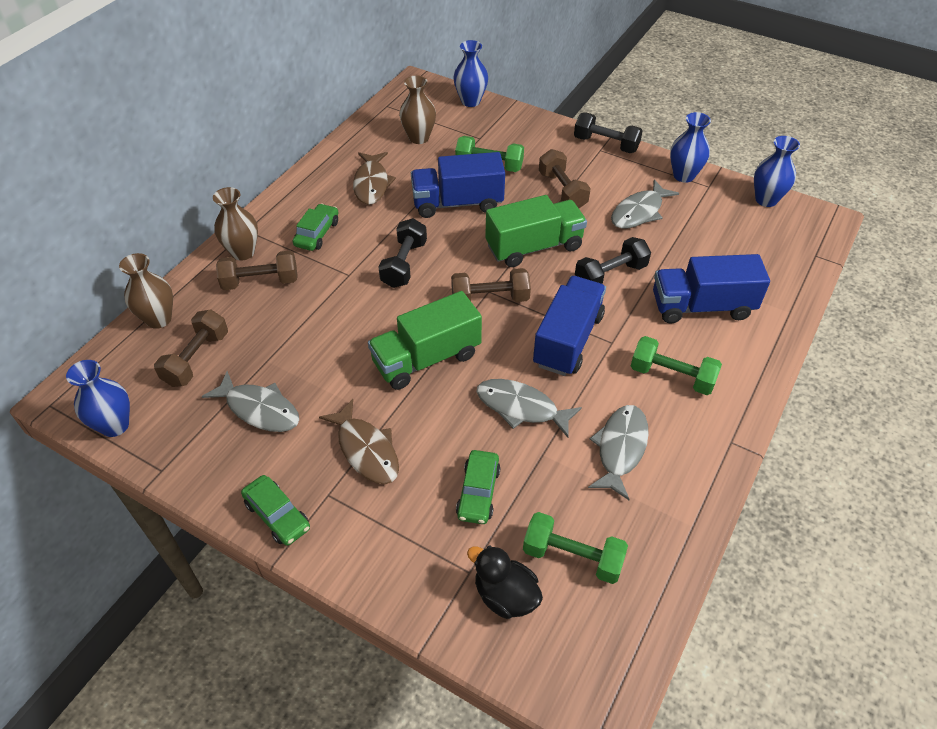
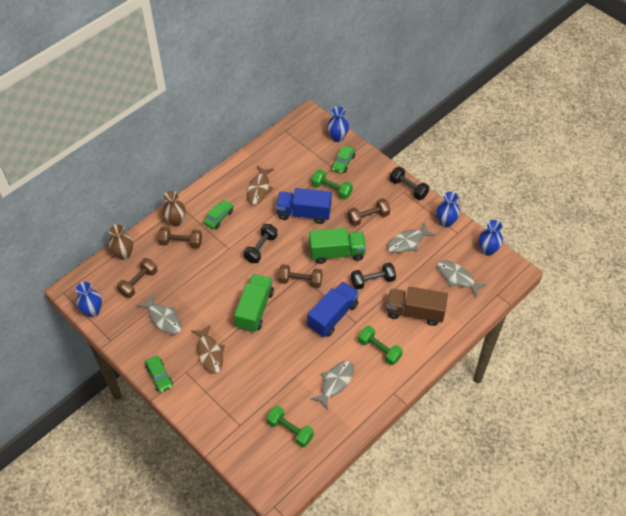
camera: 15 degrees right, 5 degrees up
green truck [368,291,482,390] -> green truck turned 120 degrees clockwise [234,274,274,333]
brown vase [399,76,436,144] -> none
green car [456,450,501,524] -> green car moved to [332,146,356,174]
black duck [467,545,543,619] -> none
grey fish [476,379,582,438] -> grey fish moved to [437,260,487,297]
brown dumbbell [539,149,591,208] -> brown dumbbell turned 75 degrees clockwise [347,198,390,226]
blue truck [653,254,770,323] -> brown truck [387,286,448,326]

